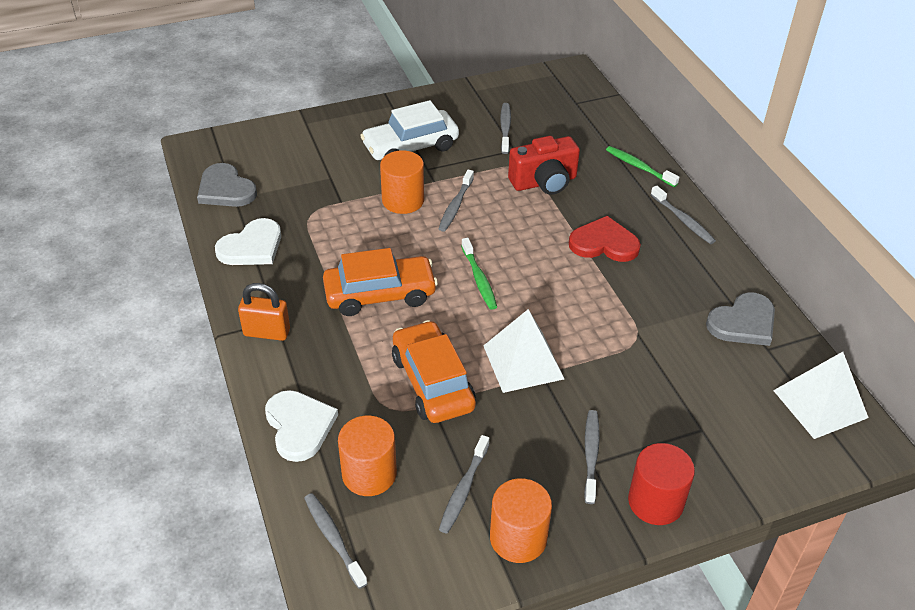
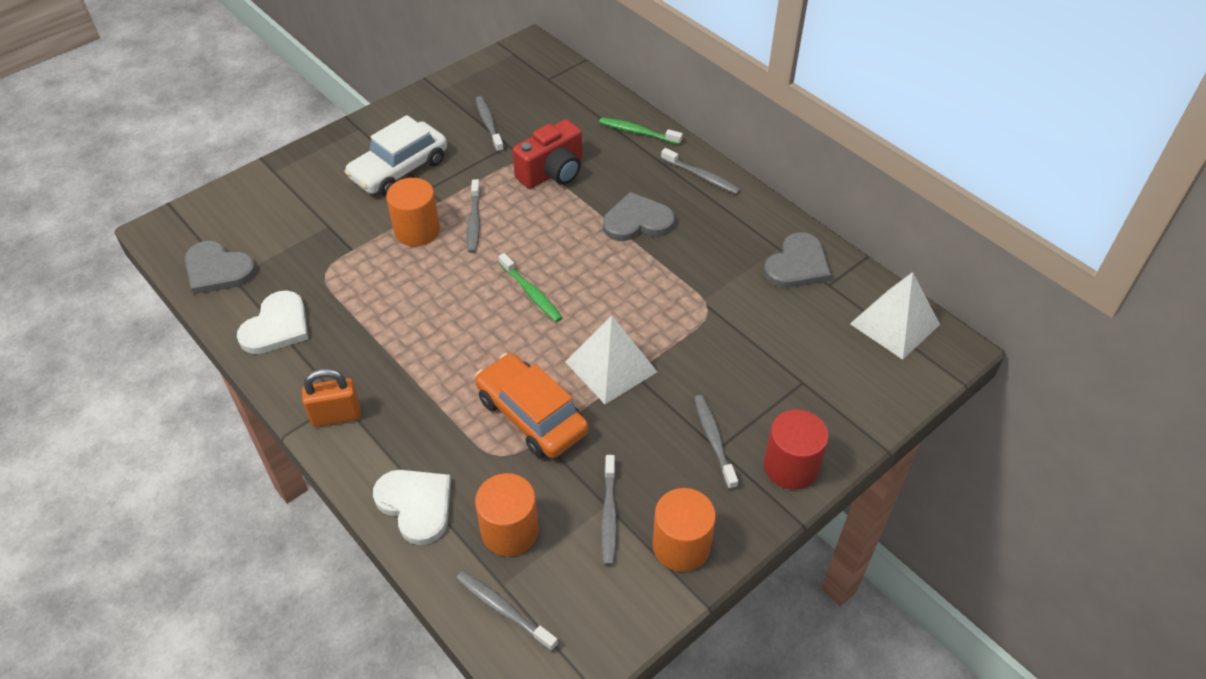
camera: 20 degrees left, 5 degrees up
orange car [323,248,438,316] -> none
red heart [569,216,641,262] -> grey heart [603,192,675,241]

